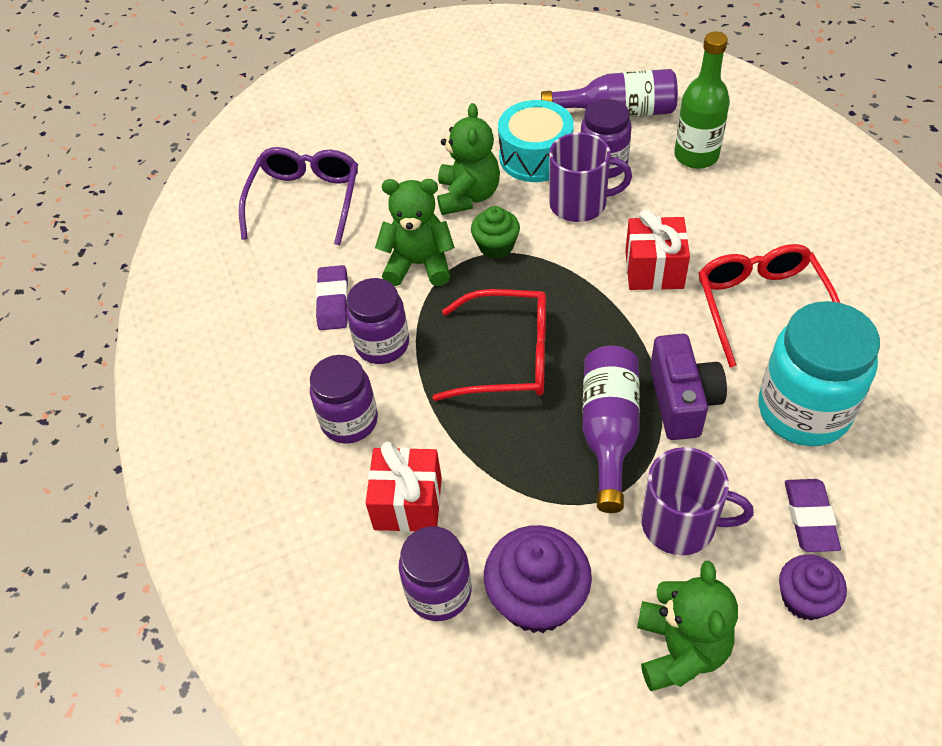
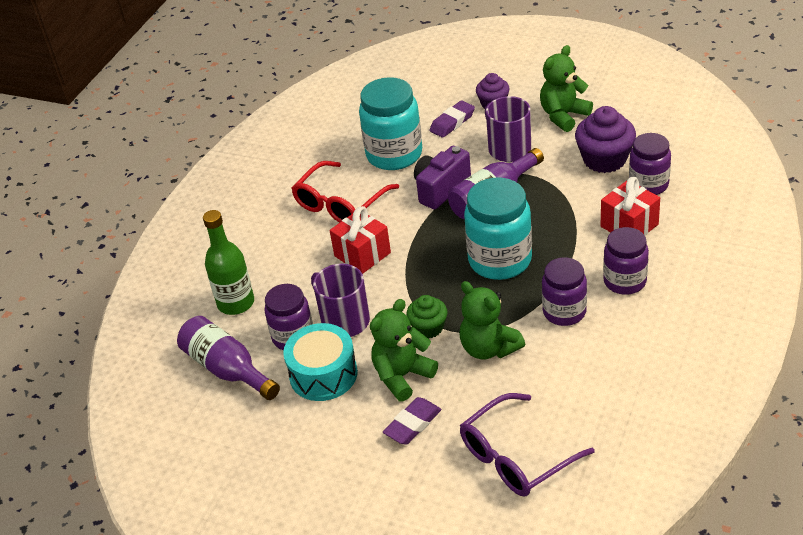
camera: 135 degrees left, 10 degrees down
purple eraser [316,265,348,330] -> purple eraser moved to [383,397,441,445]
red glasses [432,289,546,401] -> turquoise jar [464,178,532,280]

